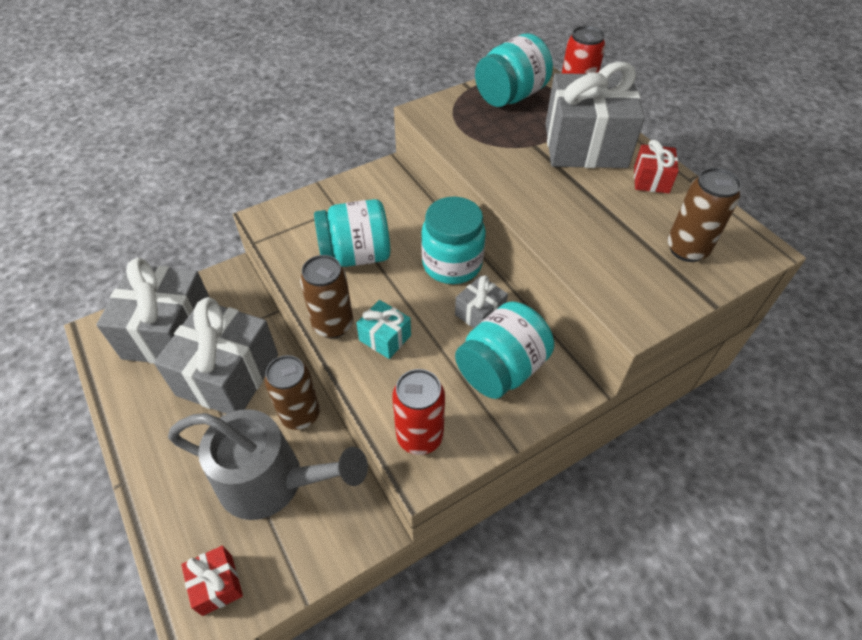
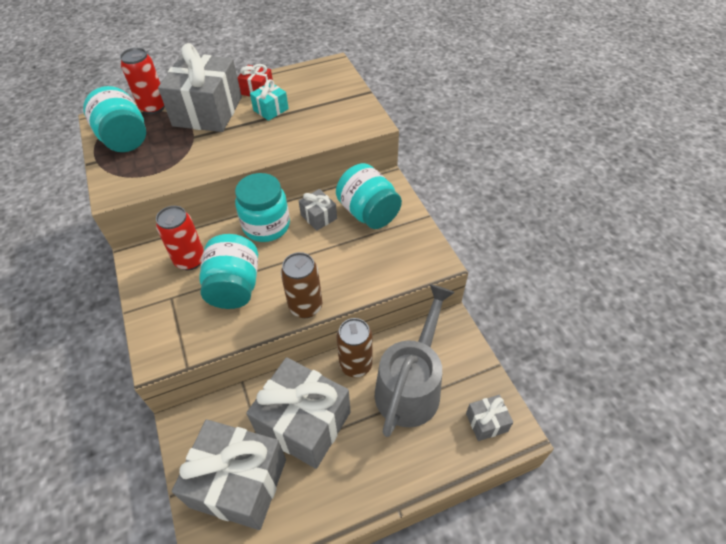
camera: 80 degrees left, 0 degrees up
red gift [181,546,243,616] -> grey gift [466,395,513,441]
turquoise gift [356,300,411,359] -> turquoise gift moved to [250,79,289,121]
red can [392,369,445,455] -> red can moved to [156,206,204,270]
brown can [668,168,742,262] -> none

